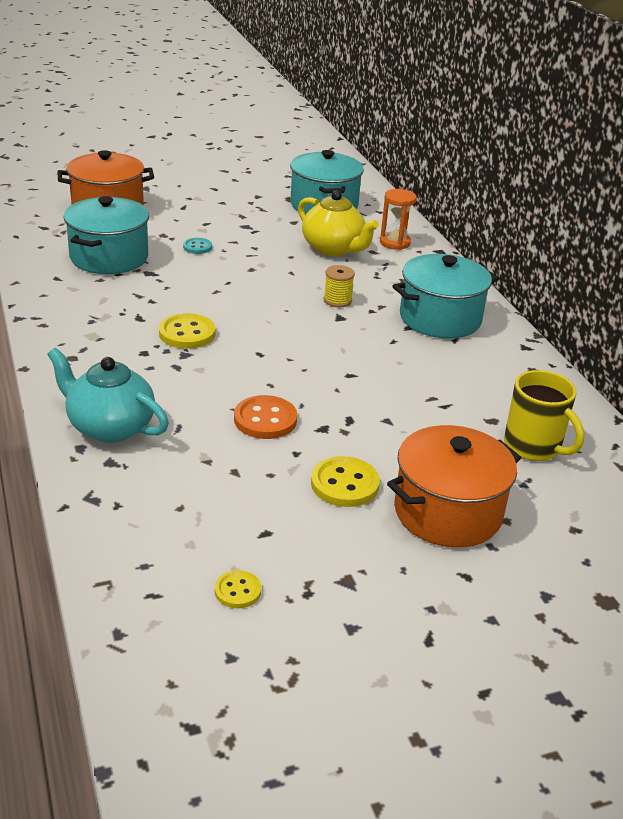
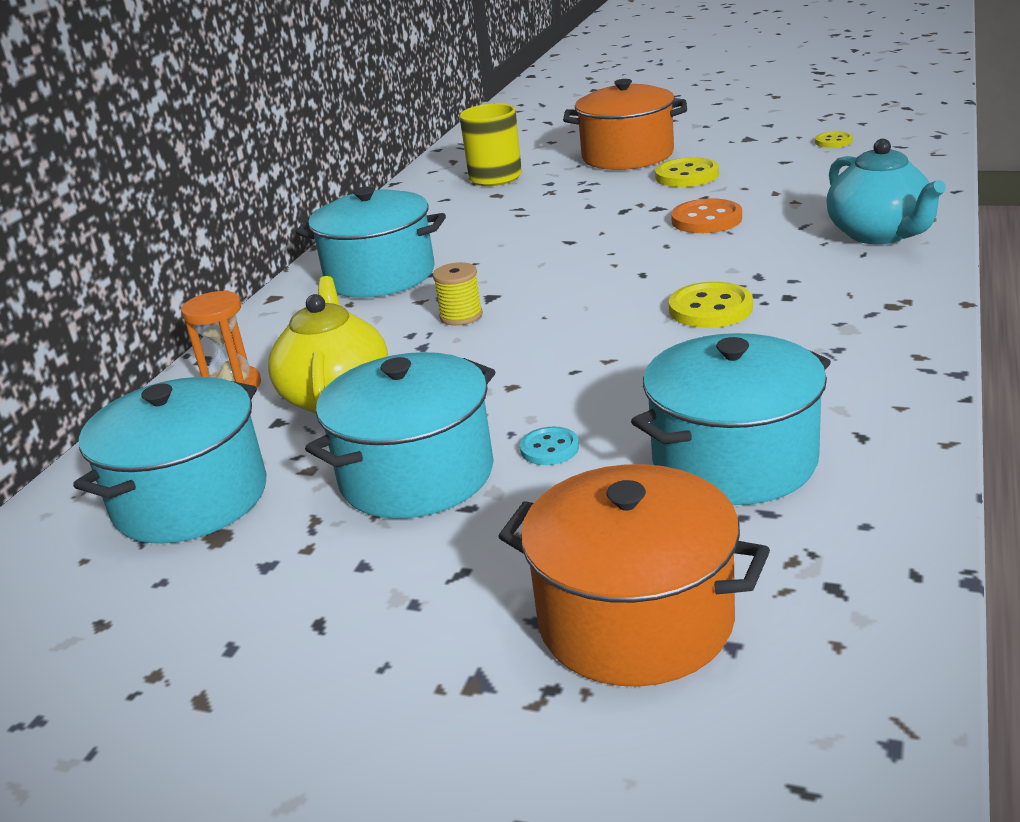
camera: 135 degrees left, 5 degrees down
none -> turquoise pot [305,352,496,519]

